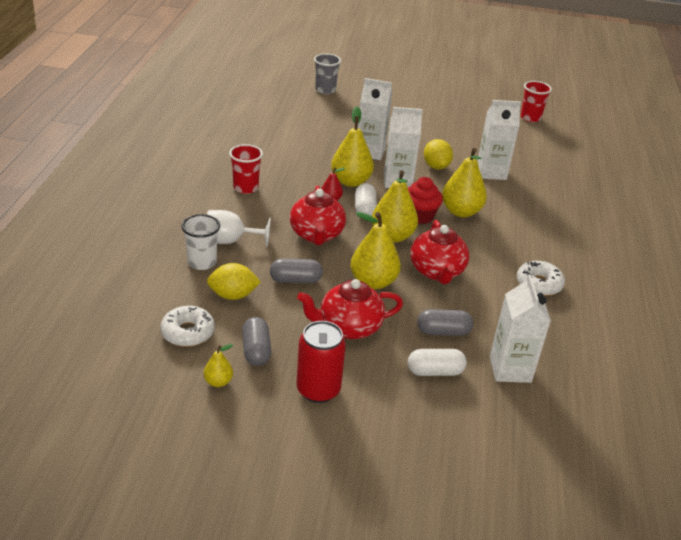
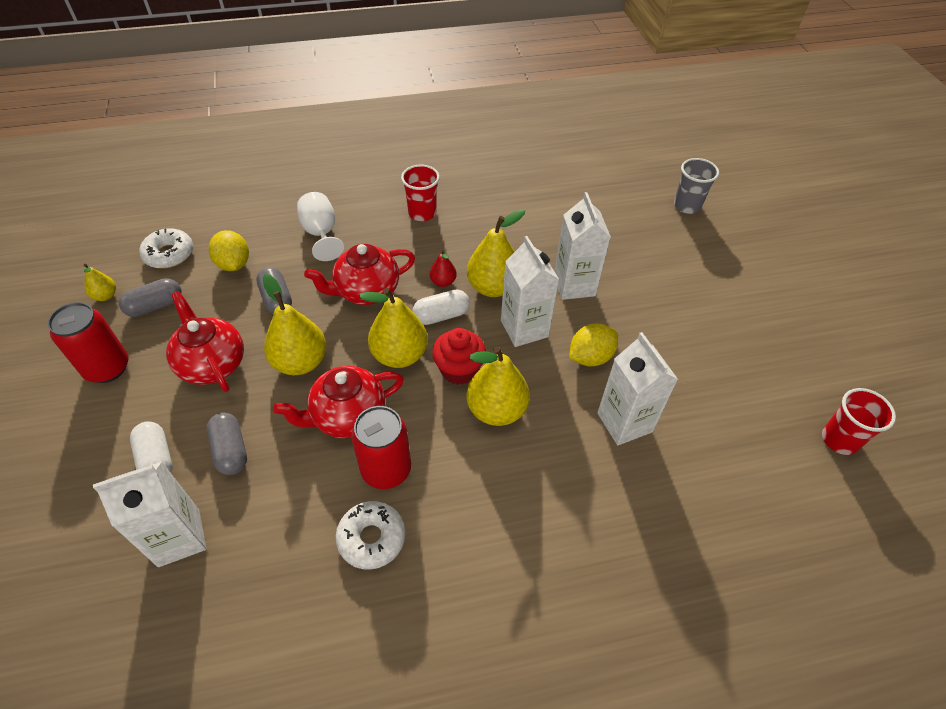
camera: 70 degrees right, 15 degrees up
white cup [181,214,220,270] -> none
none -> red can [351,406,411,489]

